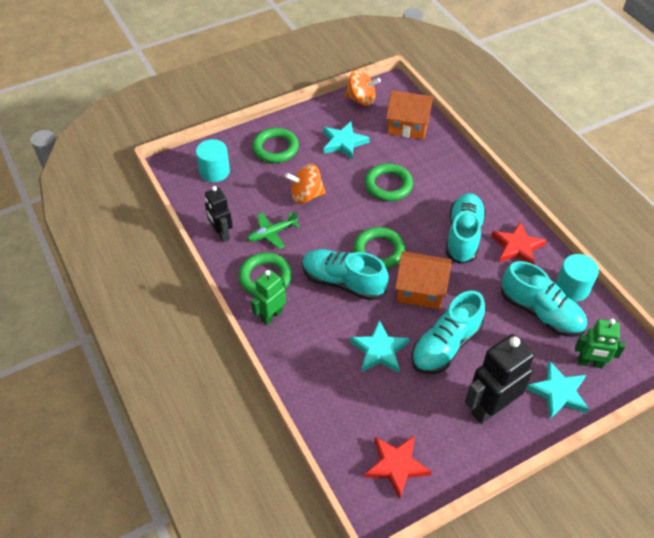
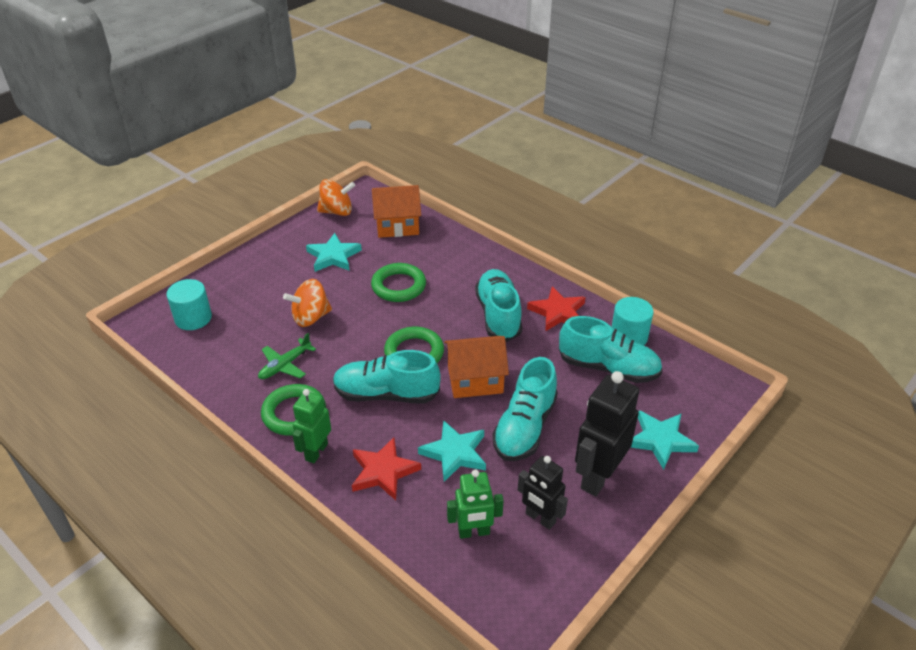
camera: 20 degrees left, 10 degrees down
black robot [205,186,233,242] -> black robot moved to [518,456,568,530]
green ring [252,128,299,163] -> none
red star [365,436,432,499] -> red star moved to [352,437,421,500]
green robot [575,319,626,368] -> green robot moved to [447,470,504,539]

